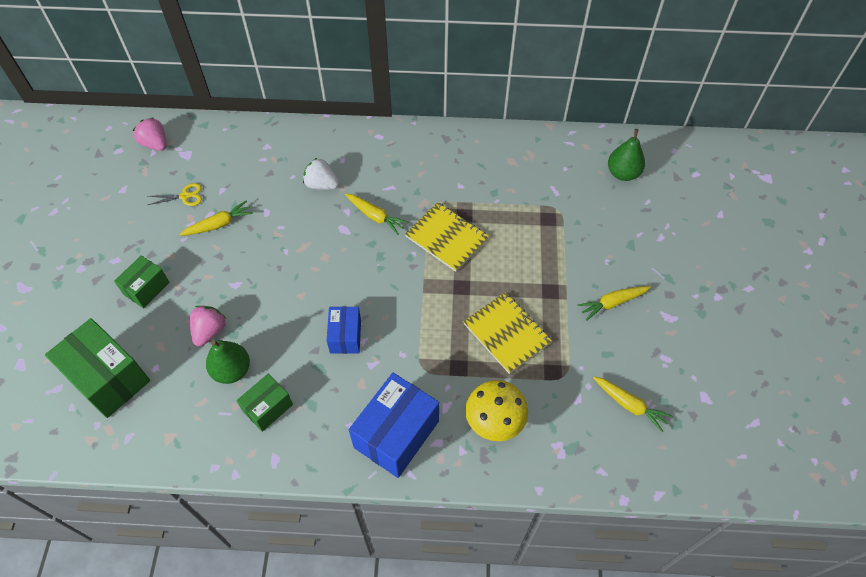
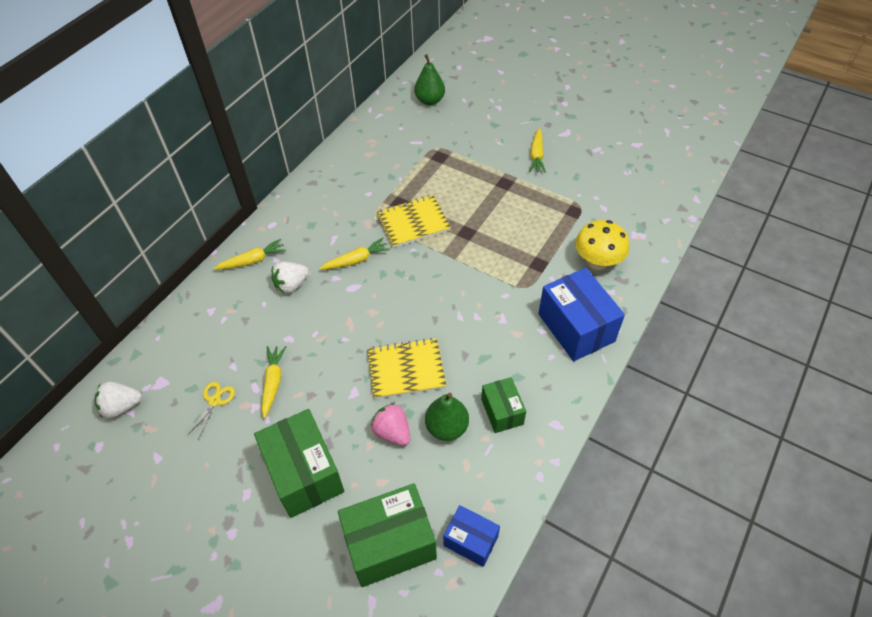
camera: 60 degrees left, 5 degrees down
green box [114,255,170,308] -> green box [254,409,344,518], size x1.75
pink strawberry [133,117,166,151] -> white strawberry [94,381,142,418]
blue box [327,307,361,354] -> blue box moved to [443,505,500,567]
yellow notebook [463,292,552,374] -> yellow notebook moved to [367,338,447,399]
yellow carrot [593,376,672,432] -> yellow carrot moved to [214,239,286,270]

